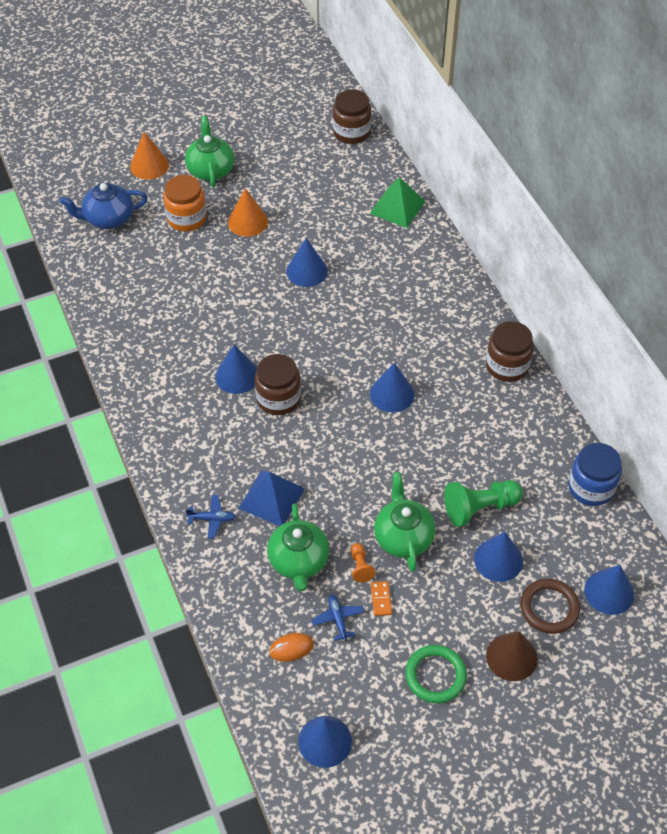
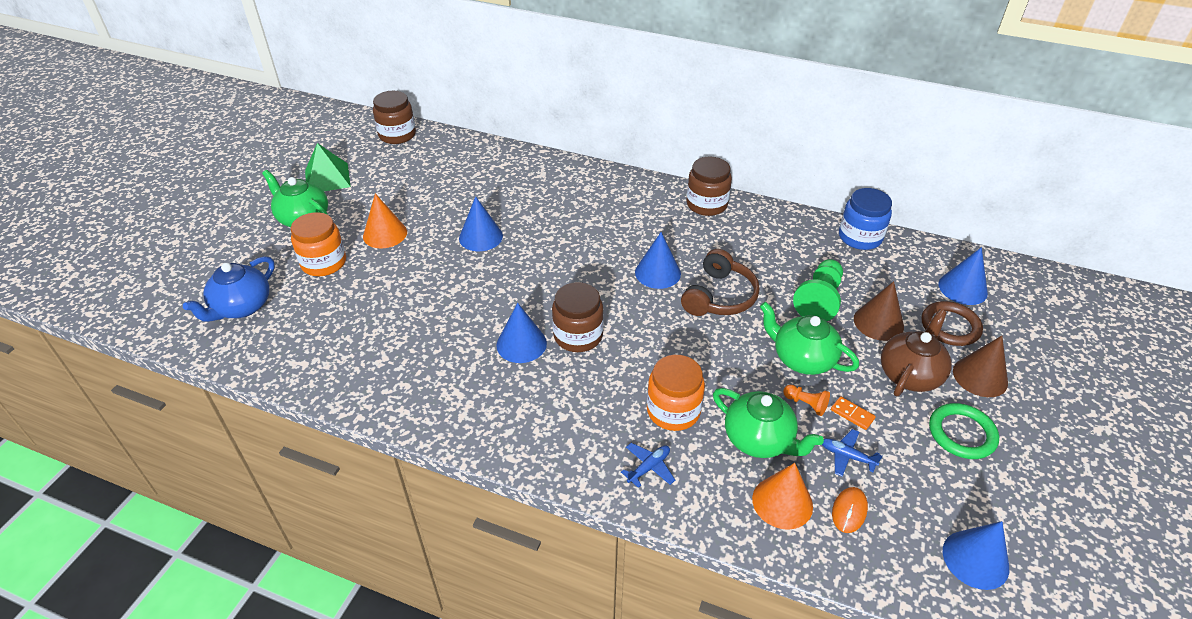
camera: 45 degrees left, 10 degrees down
orange cone [130,132,169,180] -> orange cone moved to [752,463,813,530]
blue pyramid [238,471,305,526] -> orange jar [647,355,705,431]
green pyramid [369,177,426,228] -> green pyramid moved to [305,143,351,191]
blue cone [474,532,523,582] -> brown cone [854,281,904,341]
none -> brown headphones [681,249,760,316]
none -> brown teapot [881,309,952,396]

